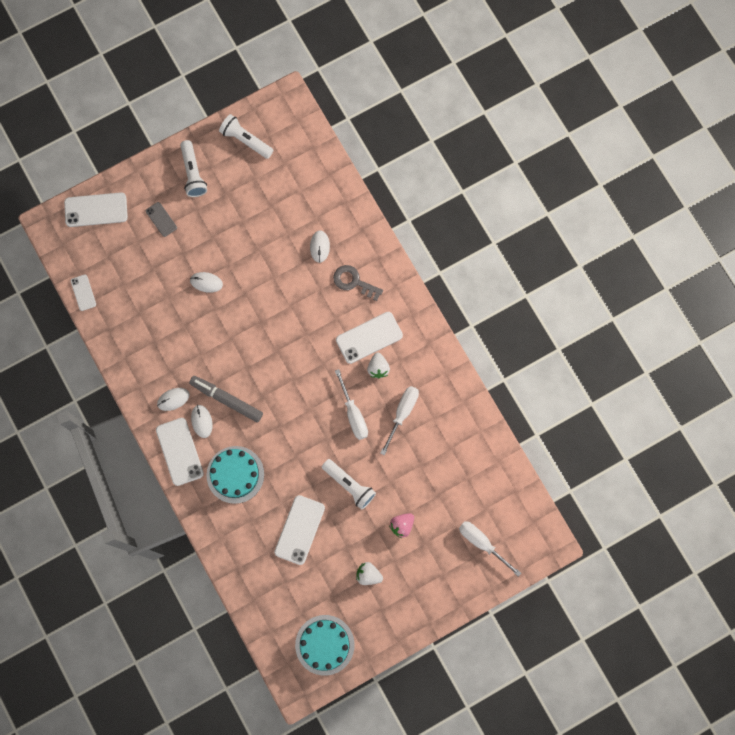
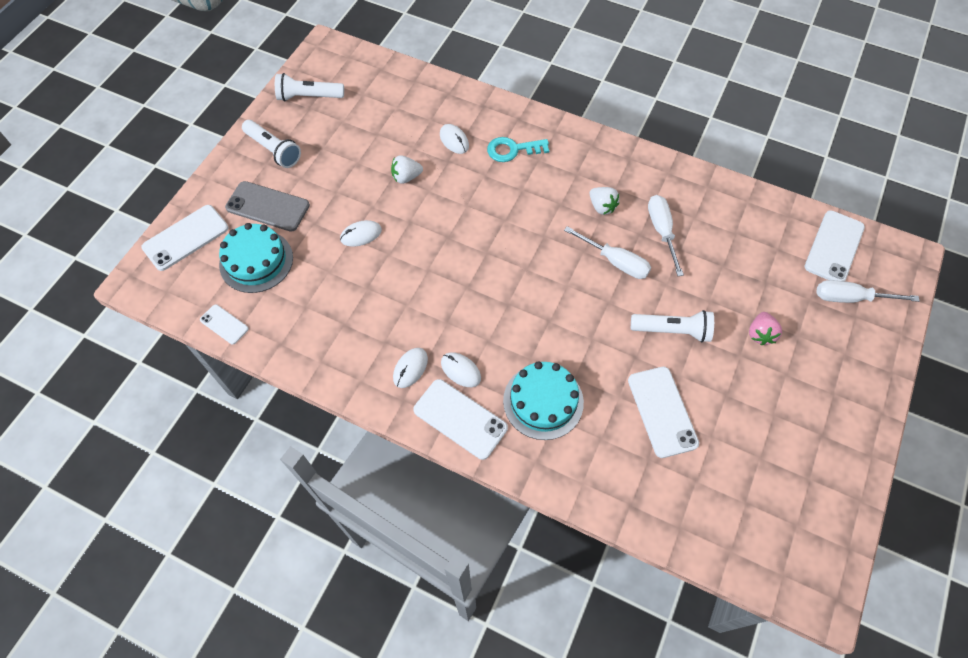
camera: 35 degrees left, 15 degrees down
grey phone [146,202,177,237] -> grey phone [225,181,310,232], size x1.78
grey marker [189,376,263,422] -> none
turquoise cake [295,615,355,676] -> turquoise cake moved to [219,223,293,293]
grey key [333,265,383,301] -> turquoise key [487,137,549,162]
white phone [336,312,403,364] -> white phone moved to [805,210,865,281]
white strawberry [356,562,383,585] -> white strawberry moved to [391,155,423,184]

